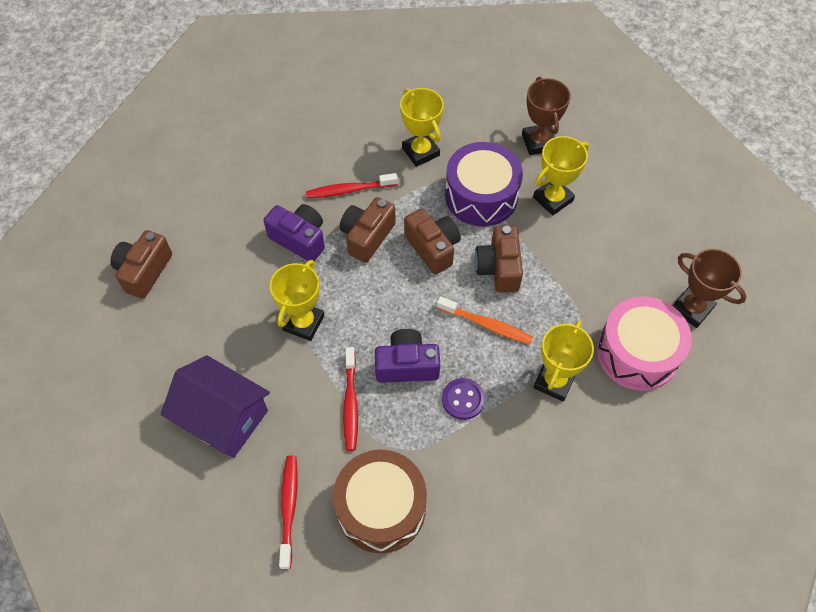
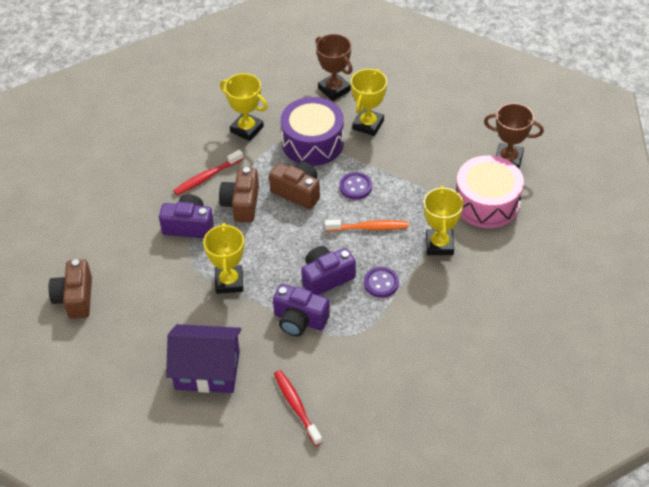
camera: 25 degrees left, 10 degrees down
brown drum [333,450,427,553] -> none
red toothbrush [343,347,358,451] -> purple camera [273,284,330,336]
brown camera [475,226,523,293] -> purple button [339,172,372,199]

